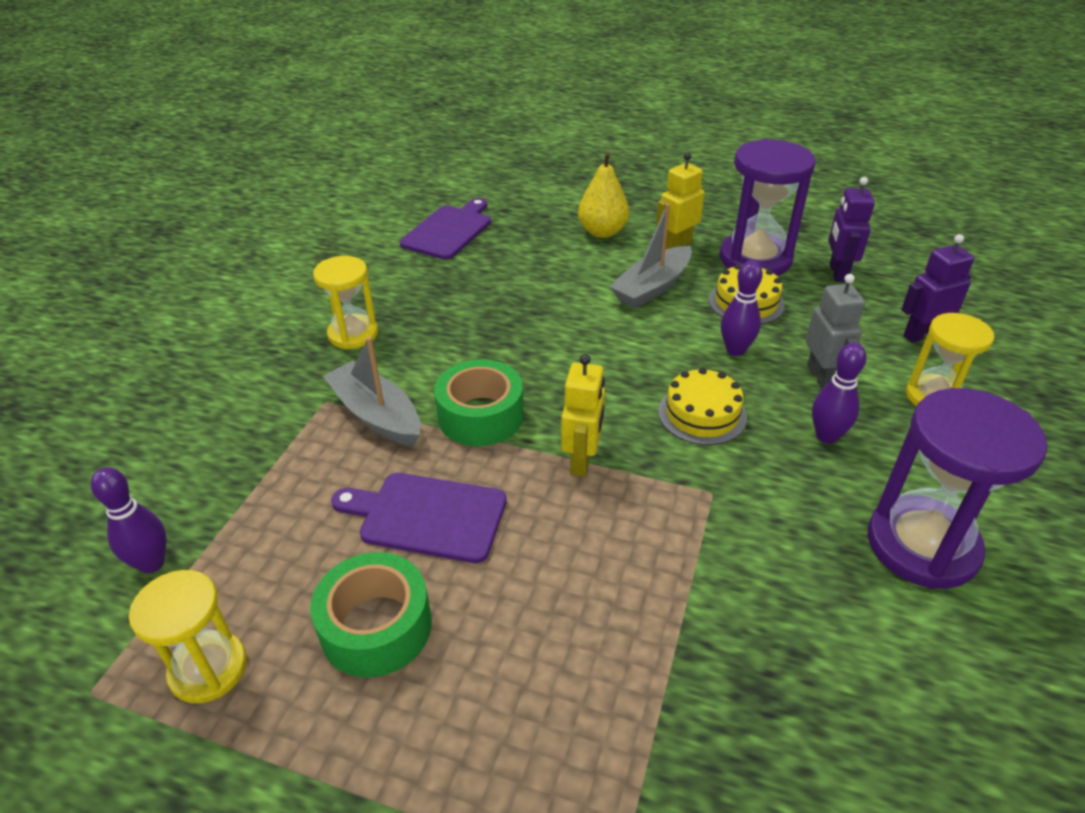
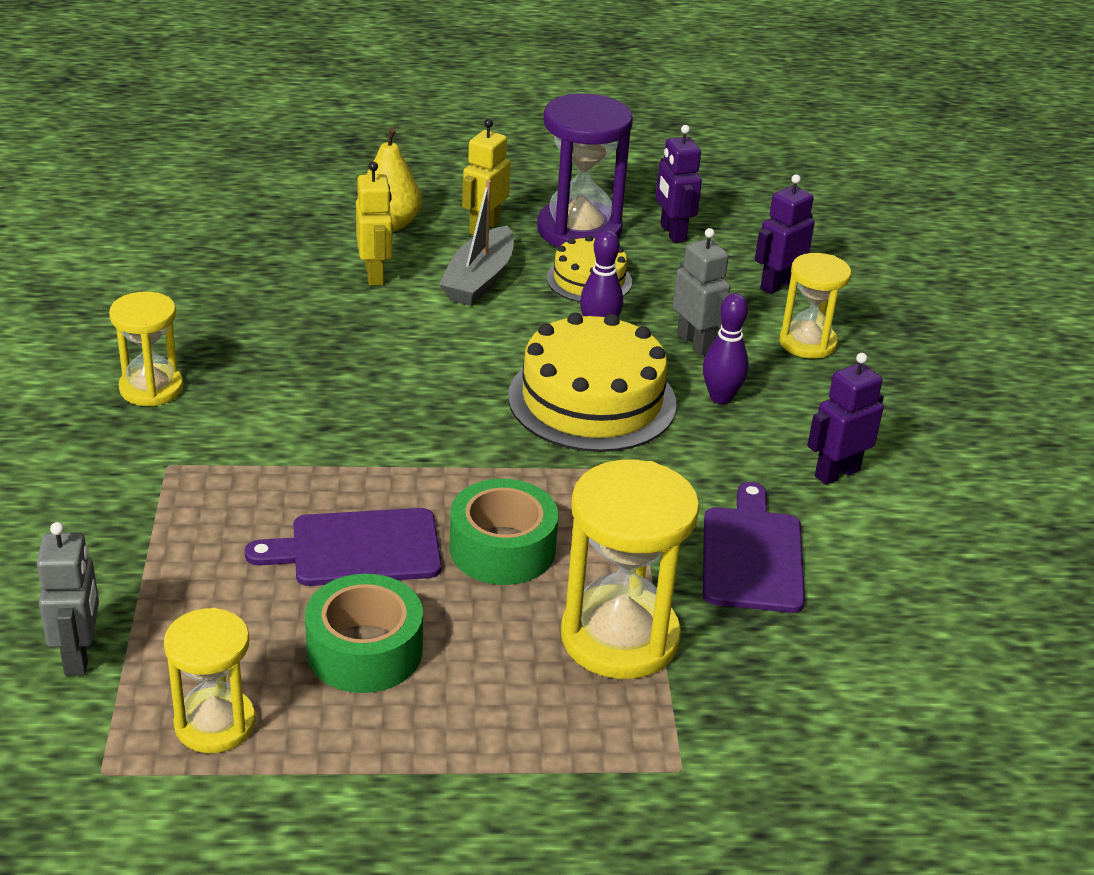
camera: 25 degrees left, 5 degrees down
purple bowling pin [91,467,167,573] -> grey robot [37,522,99,676]
grey boat [323,336,420,446] -> none
purple cutting board [400,198,491,260] -> purple cutting board moved to [703,482,805,613]
green tape [434,359,524,446] -> green tape moved to [449,479,558,585]
yellow robot [561,354,605,477] -> yellow robot moved to [356,162,392,286]
yellow cake [658,368,747,445] -> yellow cake [508,312,677,452], size x1.76
purple hourglass [868,388,1047,589] -> purple robot [807,353,884,485]
none -> yellow hourglass [561,460,699,679]

